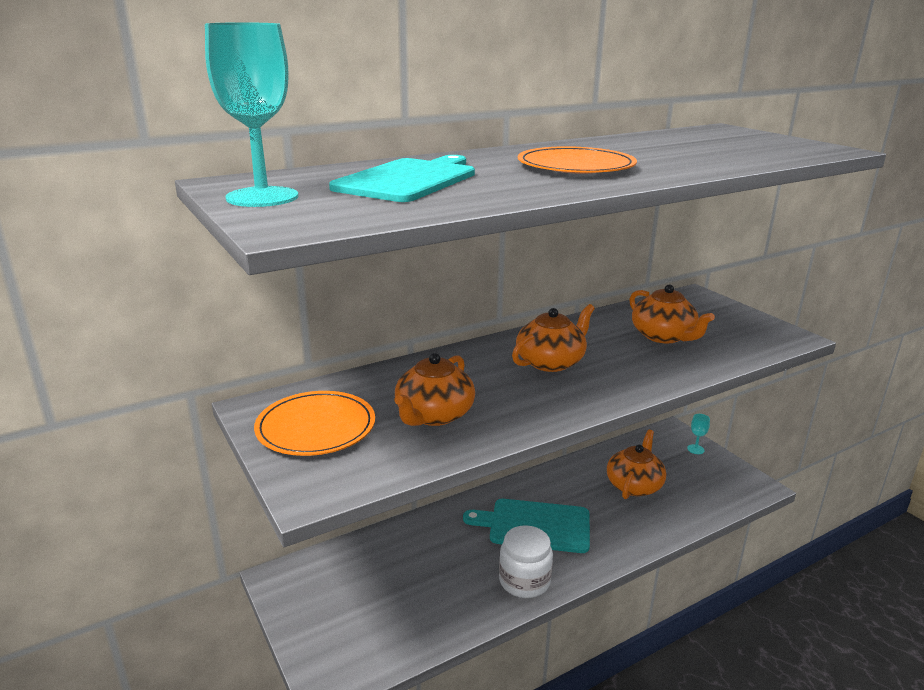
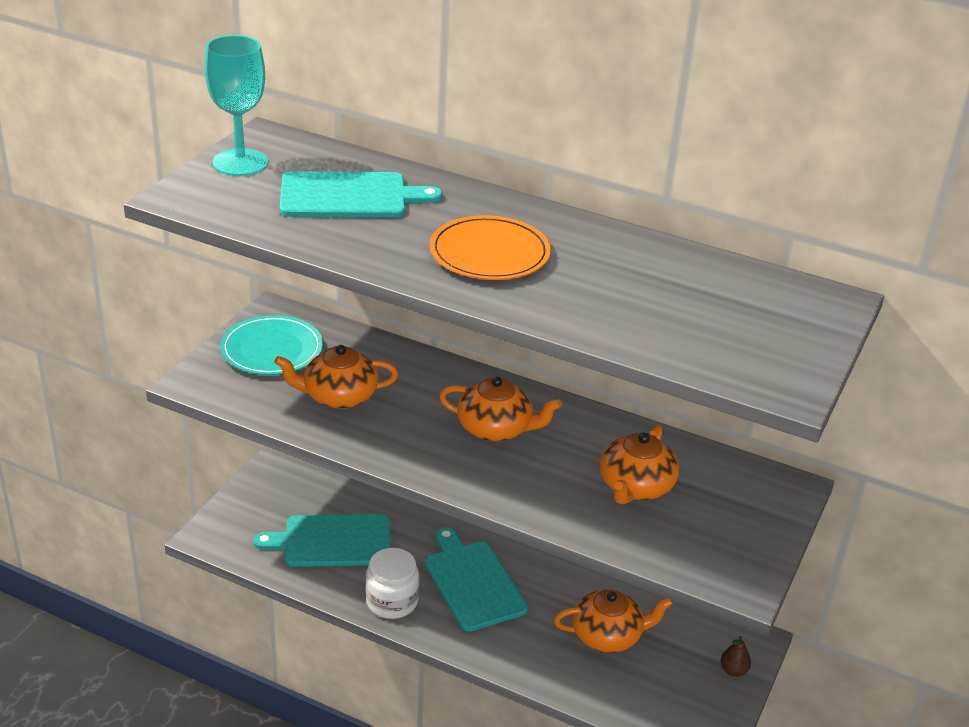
camera: 55 degrees right, 10 degrees up
orange plate [254,391,375,456] -> turquoise plate [220,315,323,375]
turquoise goblet [687,414,710,454] -> brown pear [720,636,751,677]
none -> turquoise cutting board [253,514,390,567]

